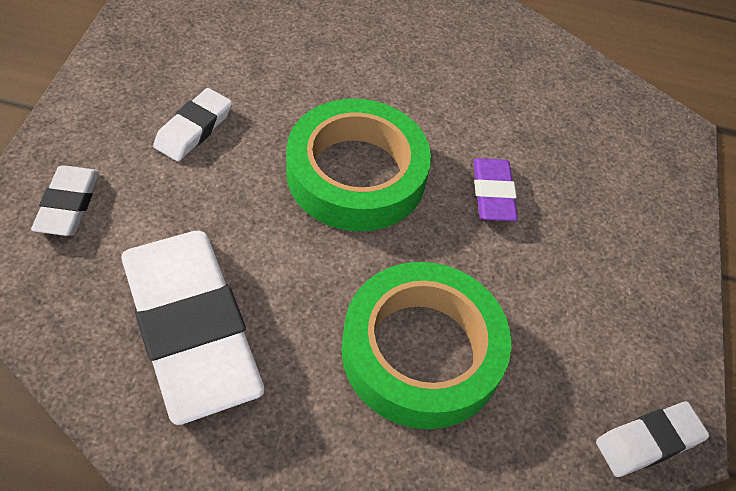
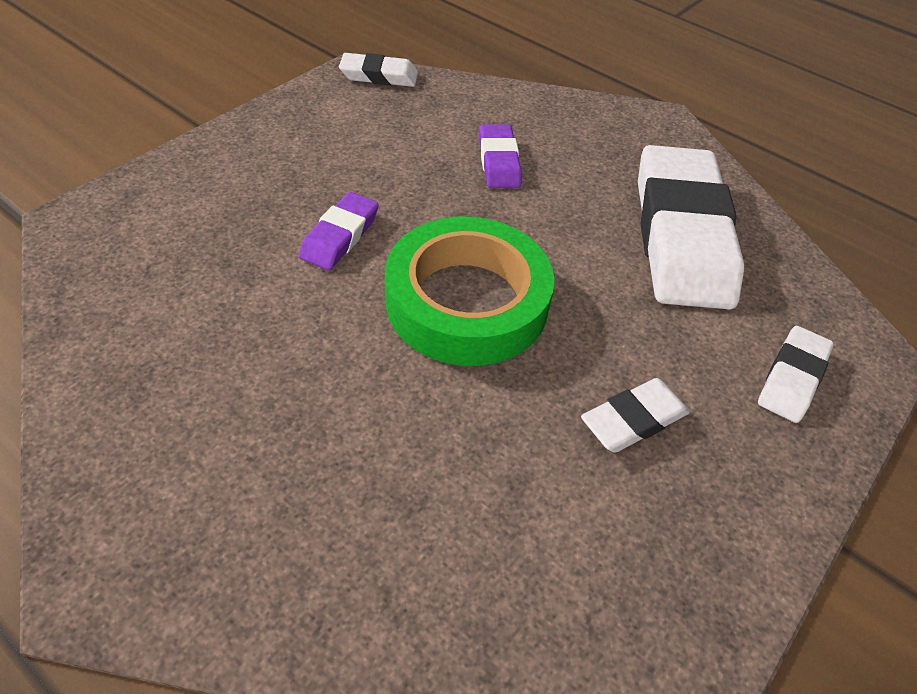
camera: 150 degrees left, 5 degrees down
green tape [341,262,511,429] -> purple eraser [479,124,522,188]

